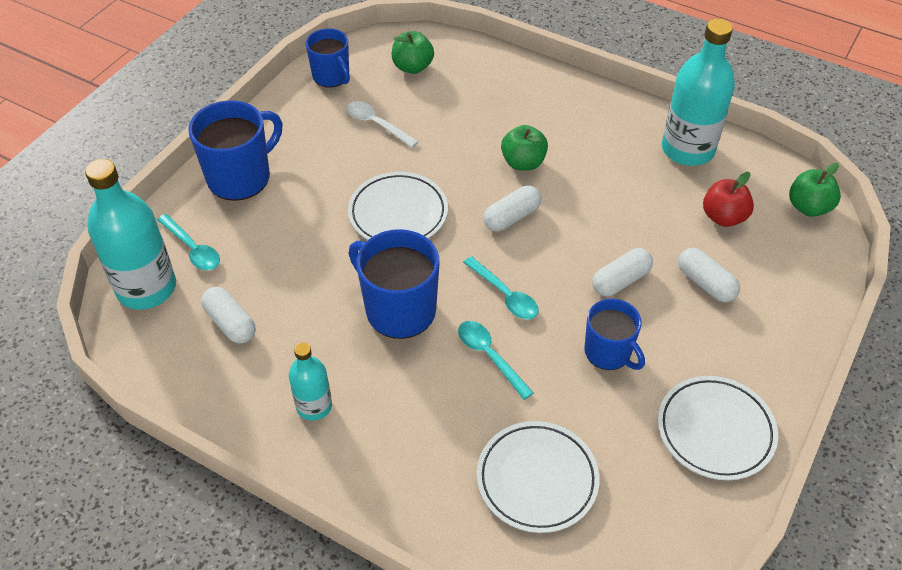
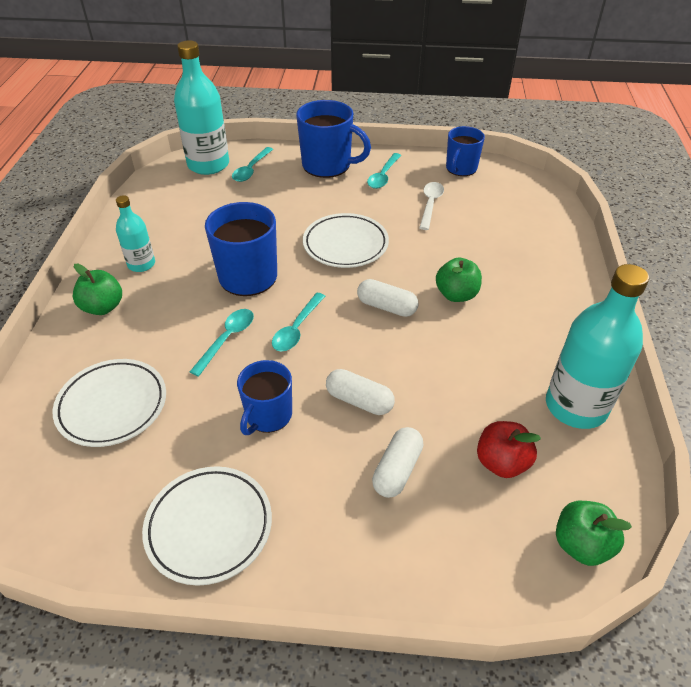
camera: 65 degrees right, 5 degrees down
white capsule [201,287,256,344] -> none
green apple [392,31,434,74] -> green apple moved to [73,264,122,315]
none -> turquoise spoon [367,153,401,189]

